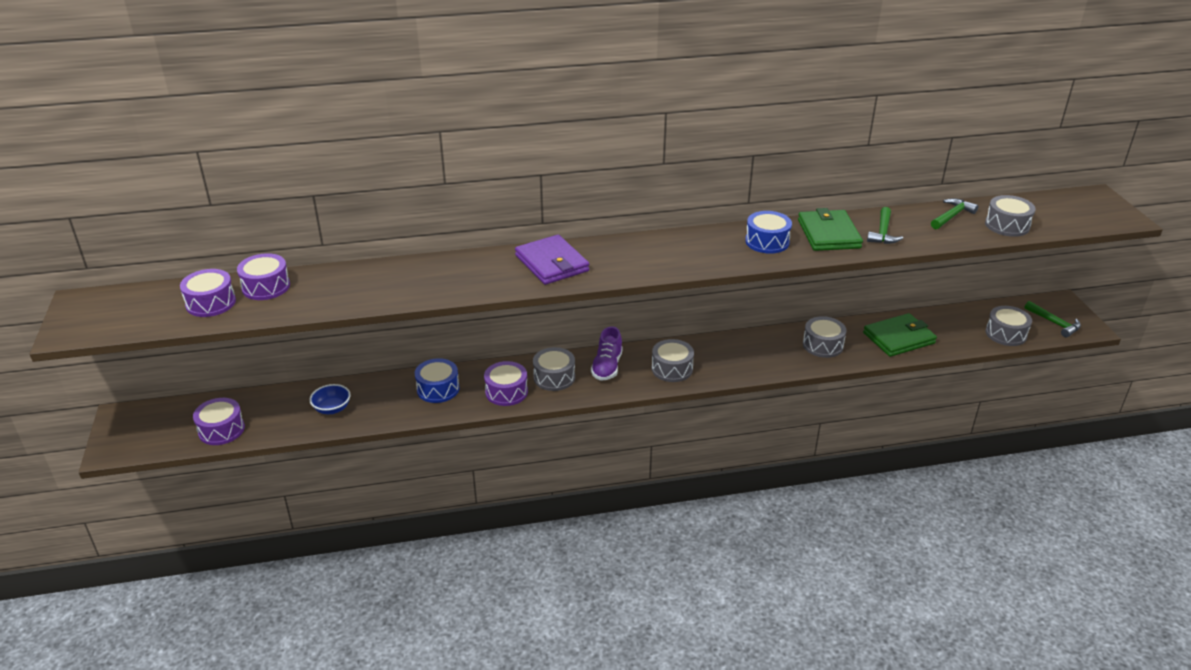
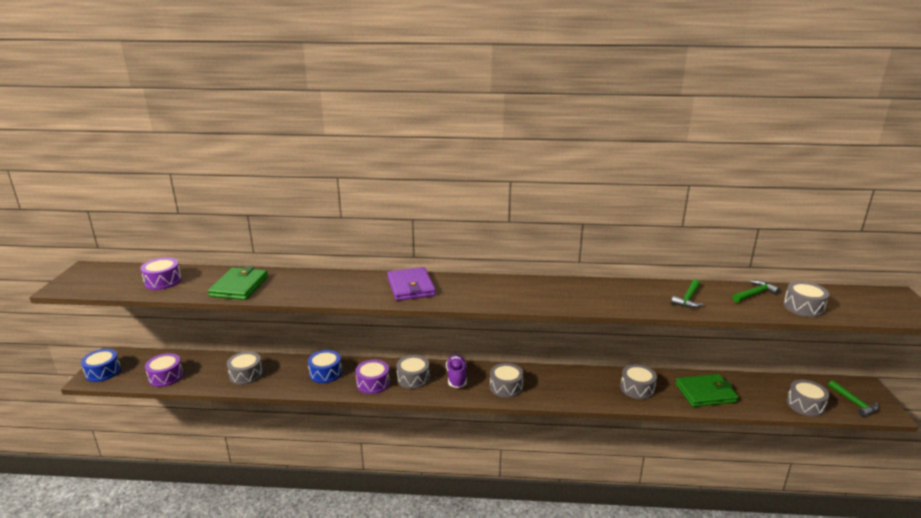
camera: 15 degrees right, 10 degrees down
purple drum [237,253,290,300] -> none
blue bowl [309,384,351,414] -> grey drum [227,351,263,385]
purple shoe [591,326,623,381] -> purple shoe turned 150 degrees clockwise [446,354,467,388]
blue drum [745,211,792,254] -> blue drum moved to [81,349,121,382]
green wallet [798,208,863,251] -> green wallet moved to [208,266,268,300]

